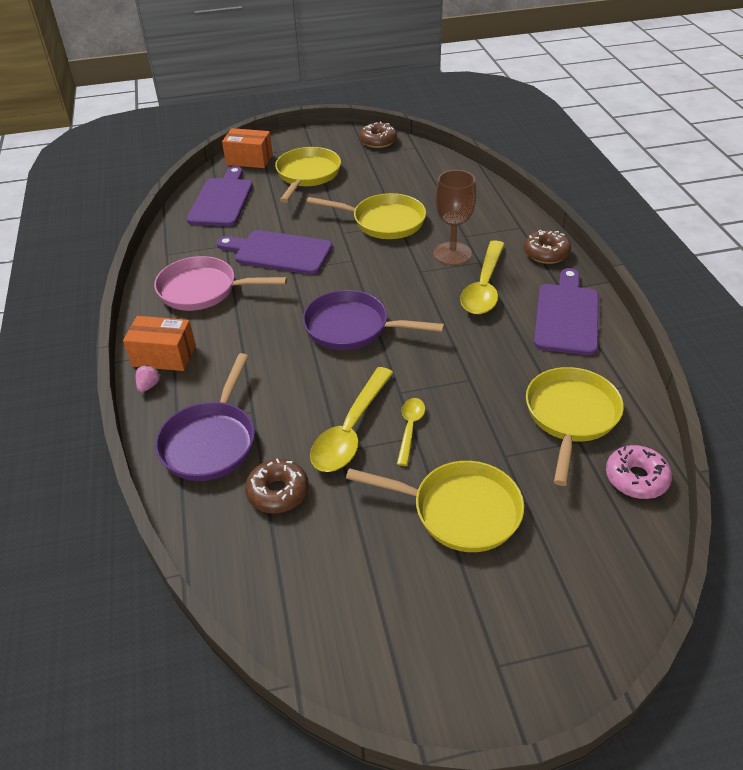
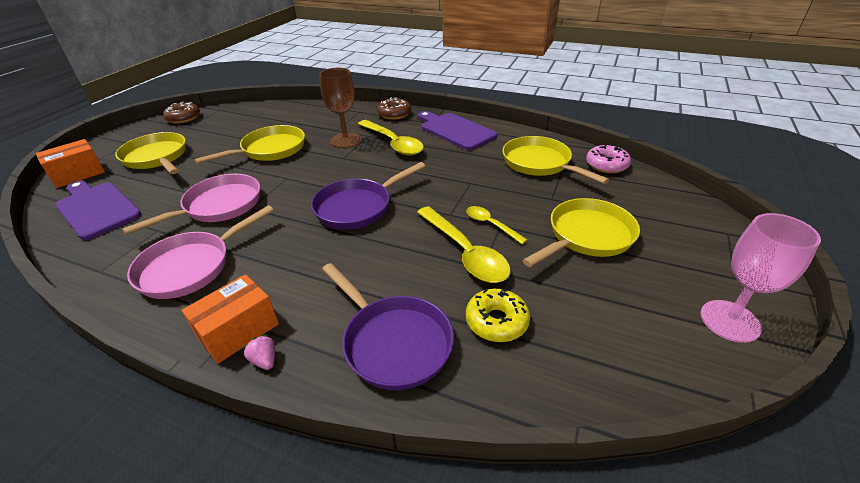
camera: 55 degrees left, 5 degrees down
purple cutting board [216,230,332,275] -> pink pan [122,174,260,235]
brown donut [245,458,309,513] -> yellow donut [466,289,530,342]
none -> pink goblet [700,213,821,343]

